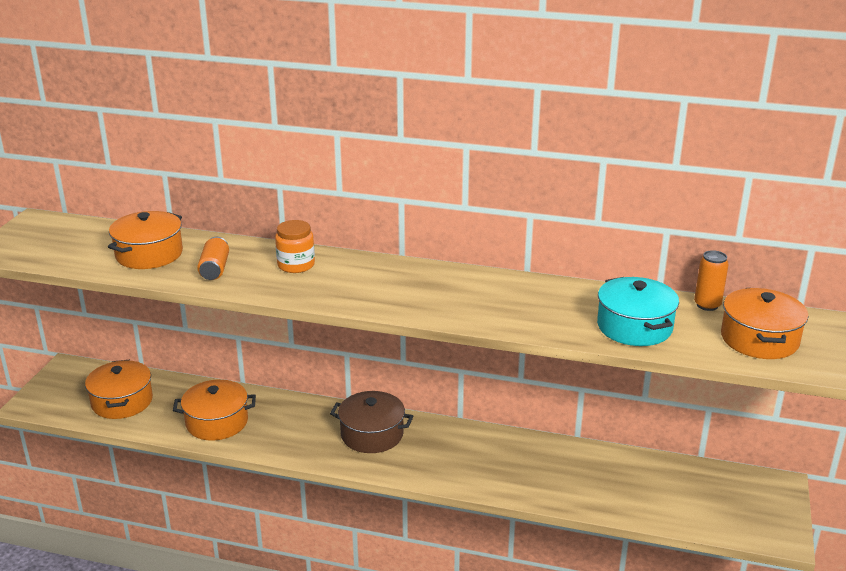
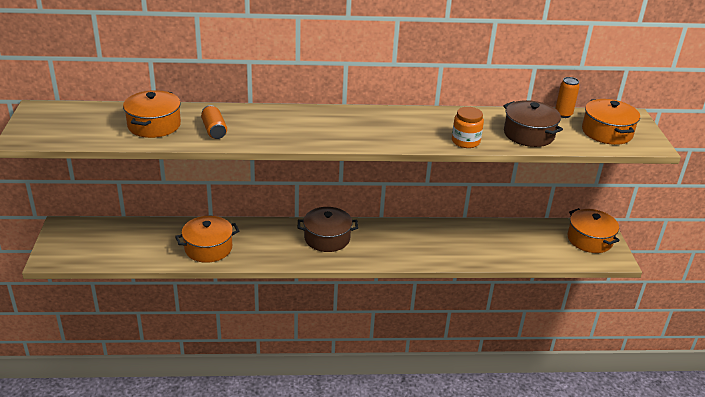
camera: 20 degrees left, 5 degrees up
orange pot [85,360,153,419] -> orange pot moved to [568,208,620,253]
orange jar [275,220,315,273] -> orange jar moved to [452,107,484,148]
turquoise pot [597,277,679,346] -> brown pot [503,100,563,147]

